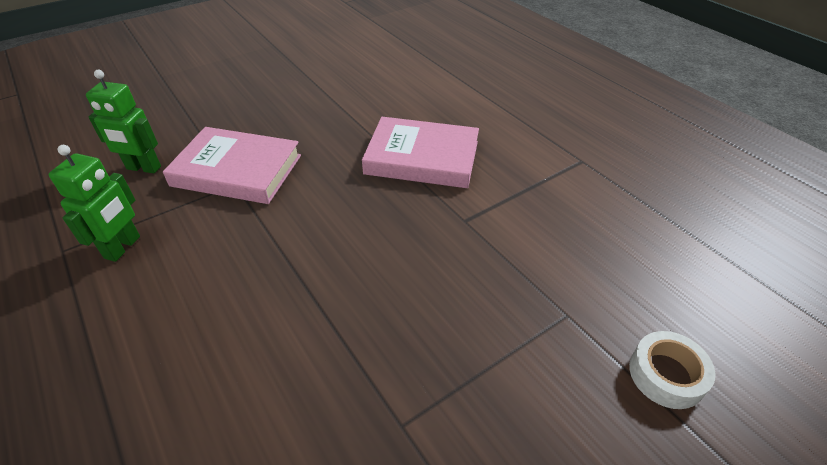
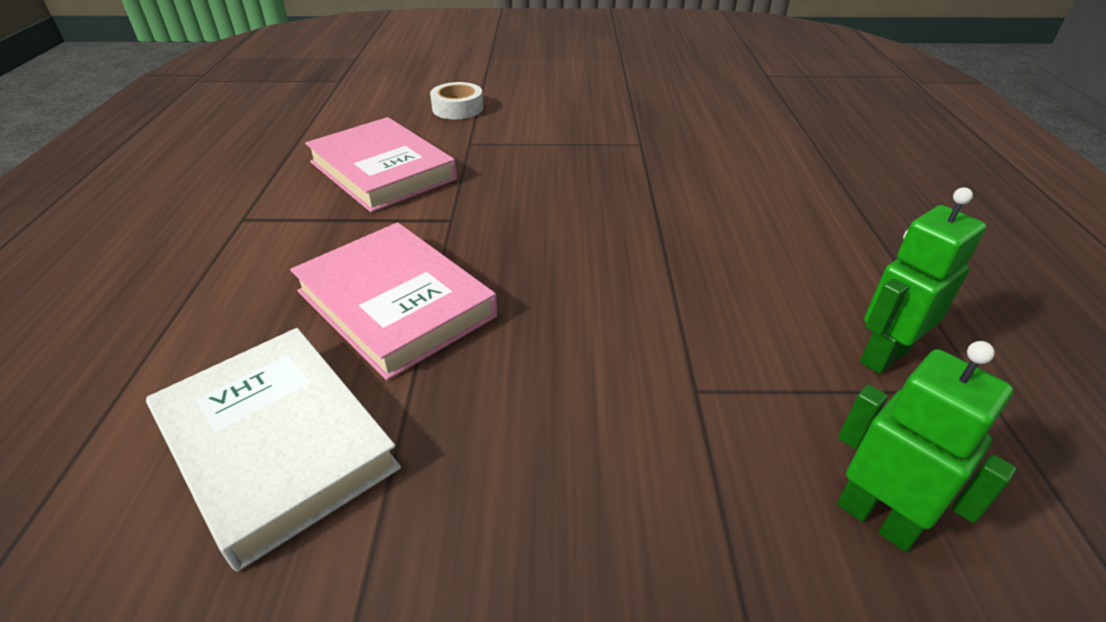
camera: 145 degrees left, 5 degrees down
pink book [163,127,301,204] -> pink book moved to [305,117,457,212]
none -> white book [146,328,401,572]

